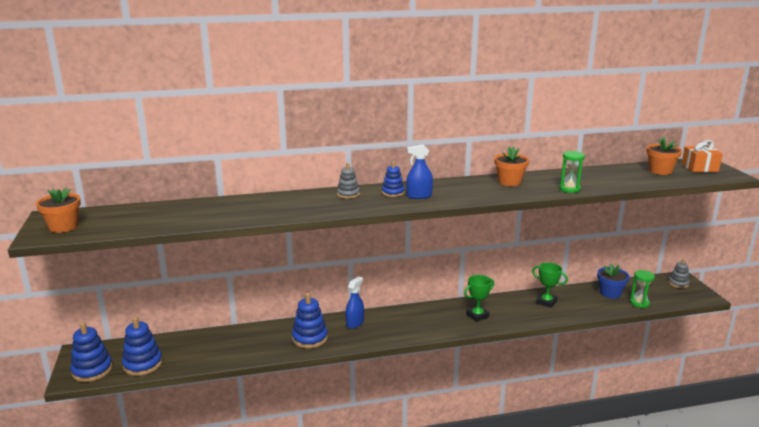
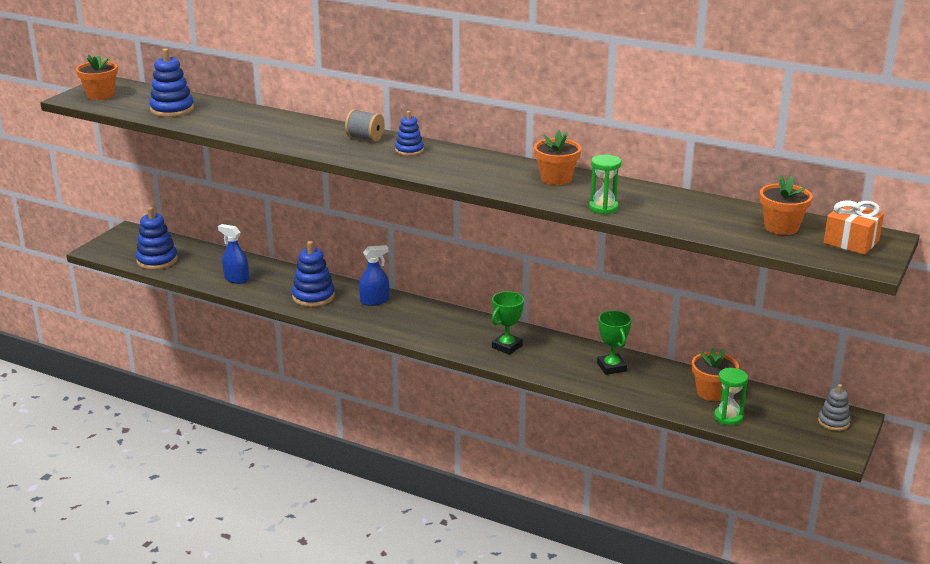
camera: 40 degrees right, 5 degrees up
blue stacking toy [70,322,113,382] -> blue stacking toy moved to [149,48,194,117]
grey stacking toy [337,163,360,199] -> grey spool [345,109,385,142]
blue spray bottle [406,145,433,199] -> blue spray bottle moved to [218,224,249,284]
green trophy [464,275,494,322] -> green trophy turned 60 degrees counterclockwise [492,291,524,355]
blue flower pot [597,264,630,299] -> orange flower pot [692,348,739,401]

